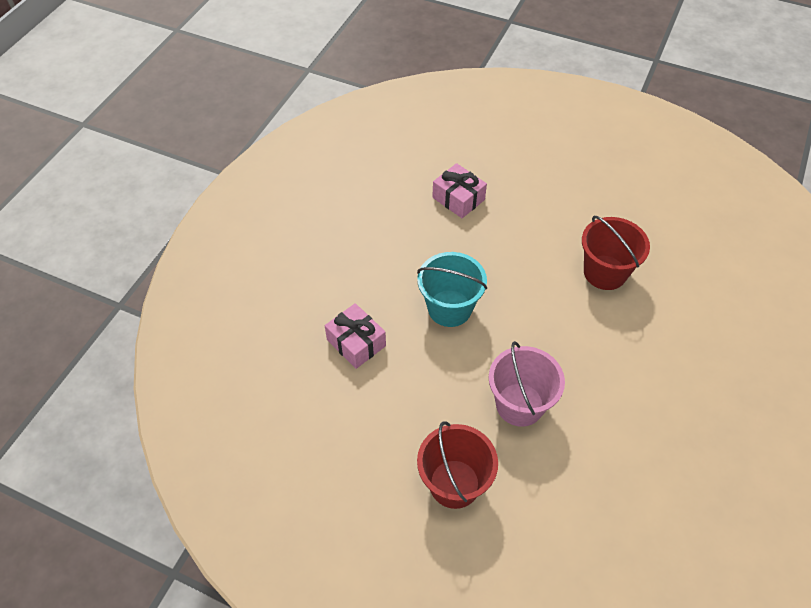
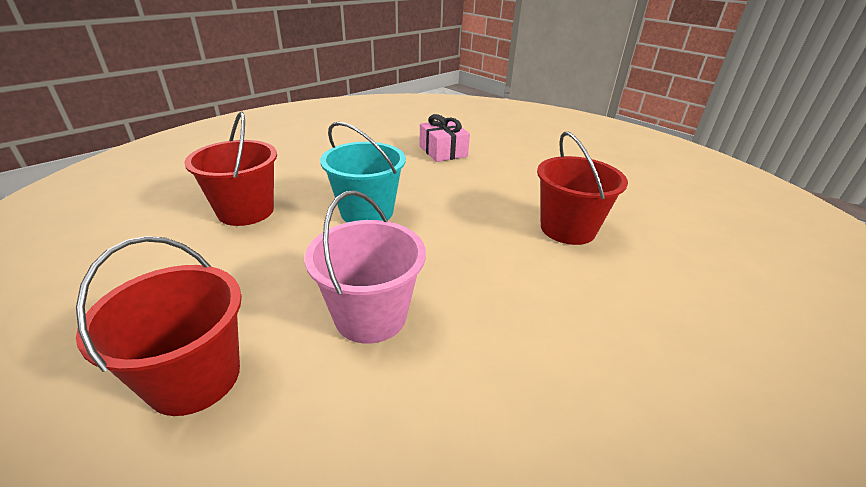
camera: 20 degrees right, 20 degrees down
pink gift [325,303,386,369] -> red bucket [184,111,277,226]

